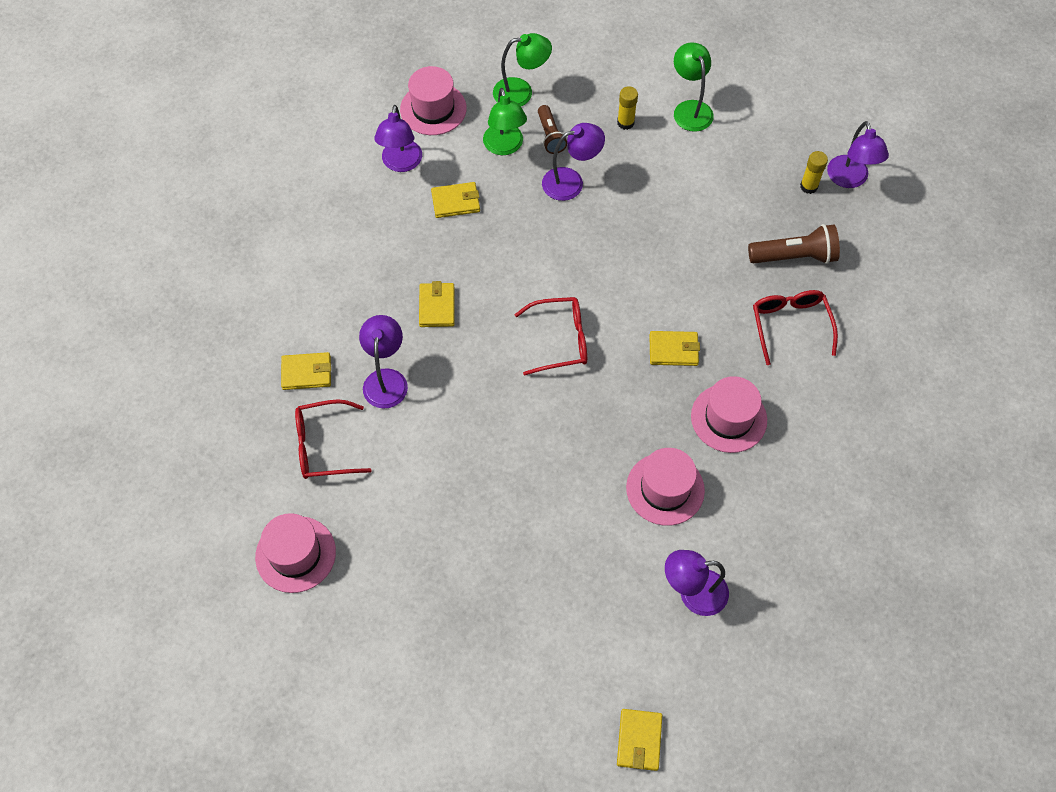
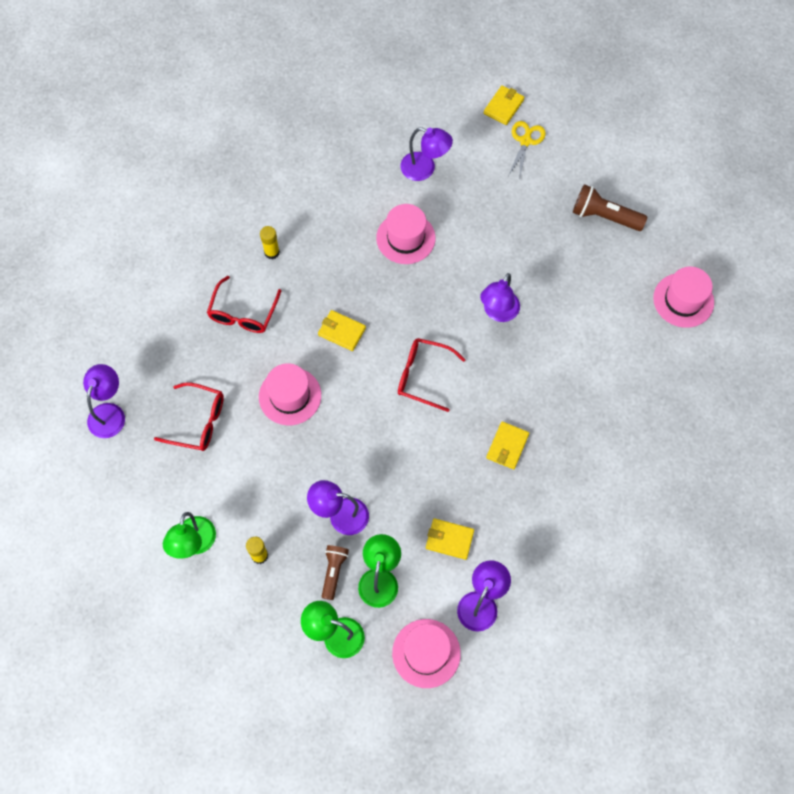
camera: 155 degrees left, 5 degrees up
yellow wallet [281,352,331,390] -> none
red glasses [295,399,372,479] -> red glasses moved to [154,383,224,451]
purple lamp [359,315,408,409] -> purple lamp moved to [480,273,520,322]
pink hat [691,376,767,453] -> pink hat moved to [259,363,321,425]
brown flashlight [748,224,840,264] -> brown flashlight moved to [573,184,647,231]
yellow glue stick [800,151,828,194] -> yellow glue stick moved to [260,226,280,259]
none -> yellow scissors [508,121,546,176]

